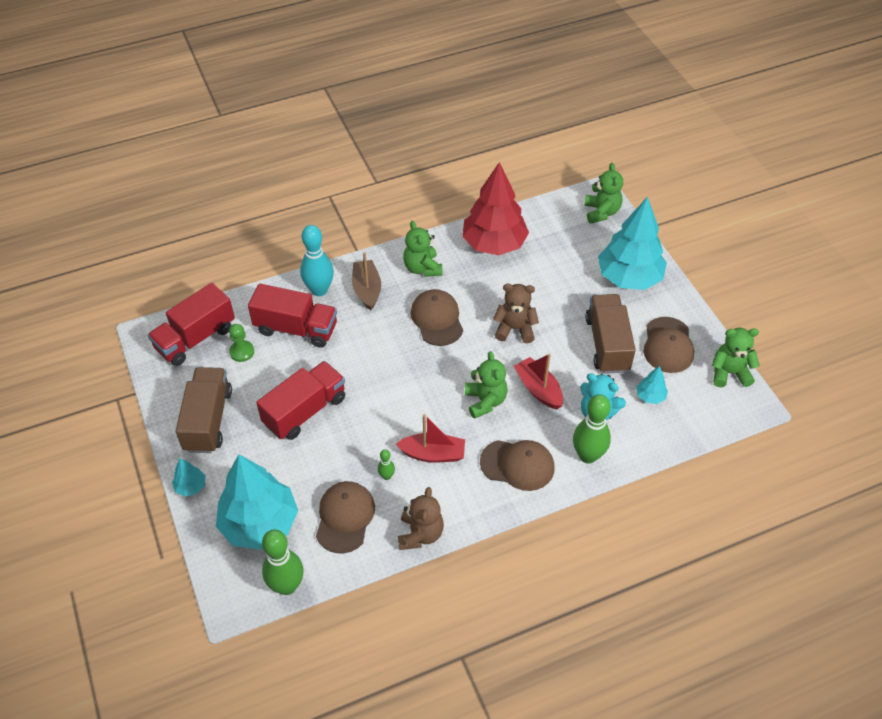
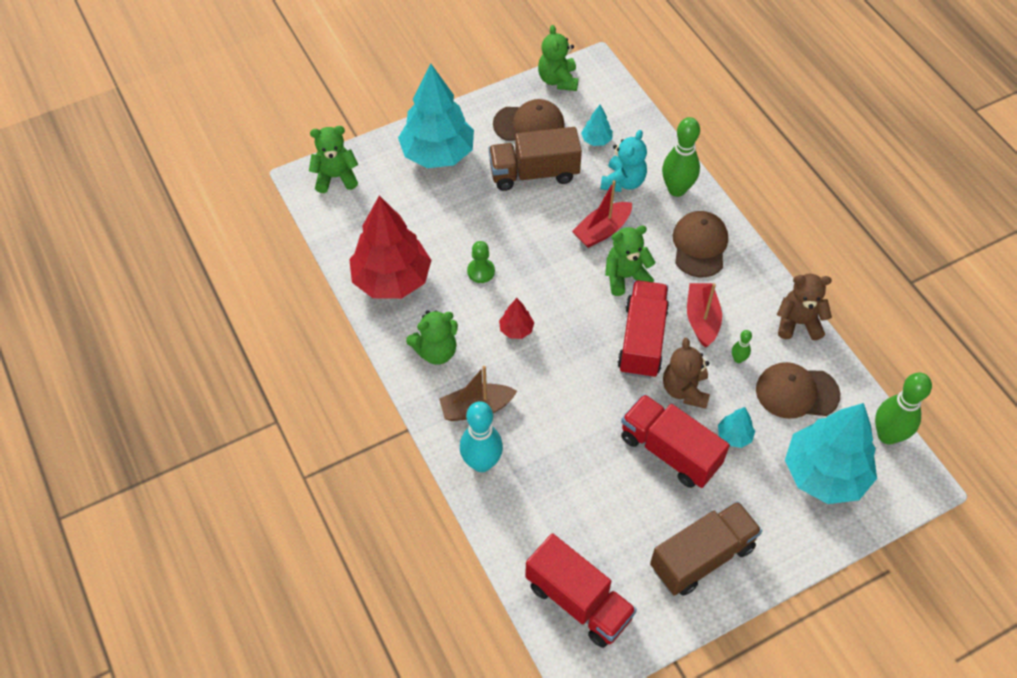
camera: 95 degrees left, 5 degrees up
turquoise tree [172,458,206,497] -> turquoise tree moved to [718,407,755,448]
brown truck [176,367,232,453] -> brown truck turned 150 degrees clockwise [650,501,762,596]
green pawn [229,324,254,362] -> green pawn moved to [467,241,495,283]
red truck [248,284,337,348] -> red truck moved to [617,280,669,378]
brown cap [411,289,463,346] -> red tree [499,298,534,339]
brown teddy bear [493,284,539,343] -> brown teddy bear moved to [663,338,710,409]

